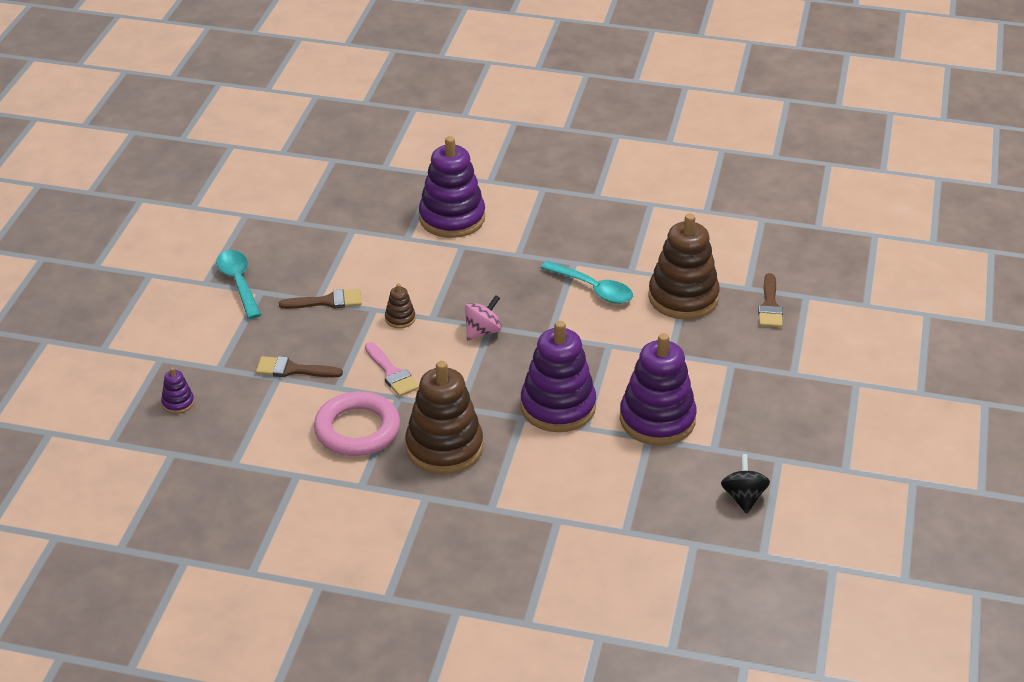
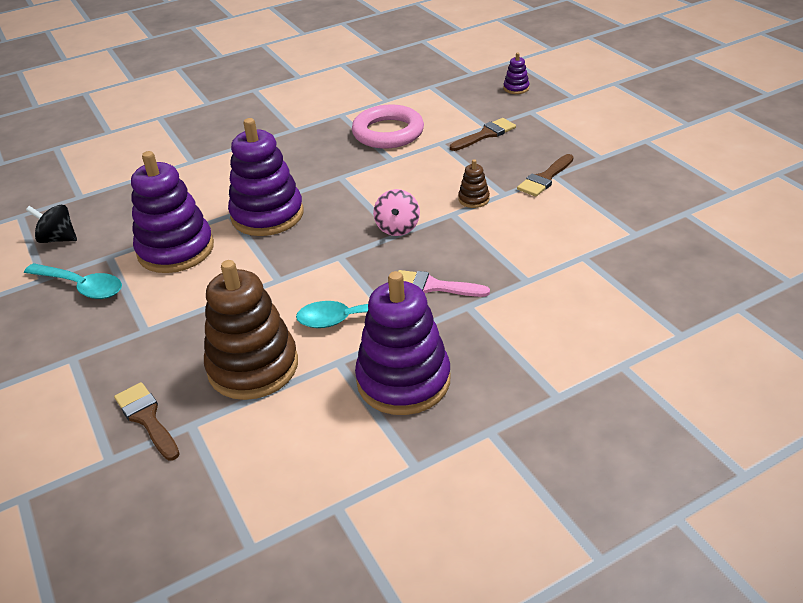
camera: 140 degrees right, 0 degrees up
turquoise spoon [216,250,261,319] -> turquoise spoon moved to [24,263,122,299]
pink brush [365,342,419,397] -> pink brush moved to [398,270,490,297]
brown stacking toy [405,361,483,474] -> none
purple stacking toy [419,136,485,238] -> purple stacking toy moved to [355,271,451,415]
black spinning top [721,454,770,514] -> black spinning top turned 150 degrees clockwise [26,205,77,243]

